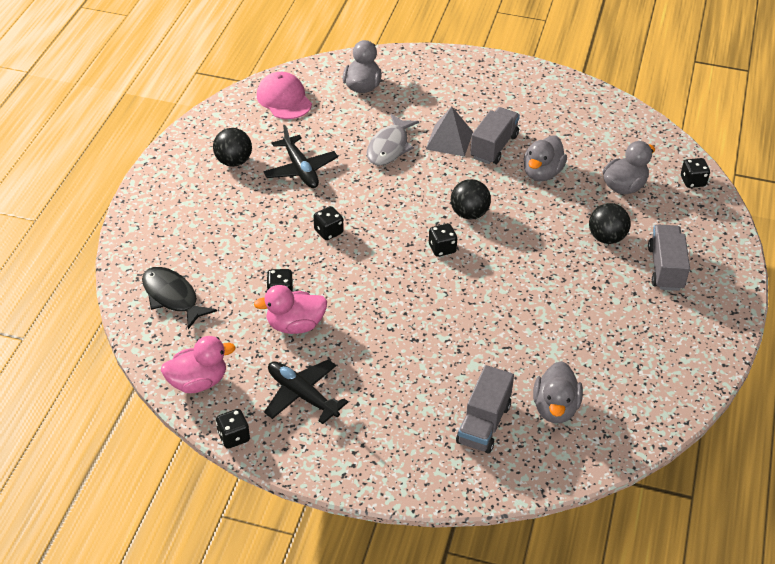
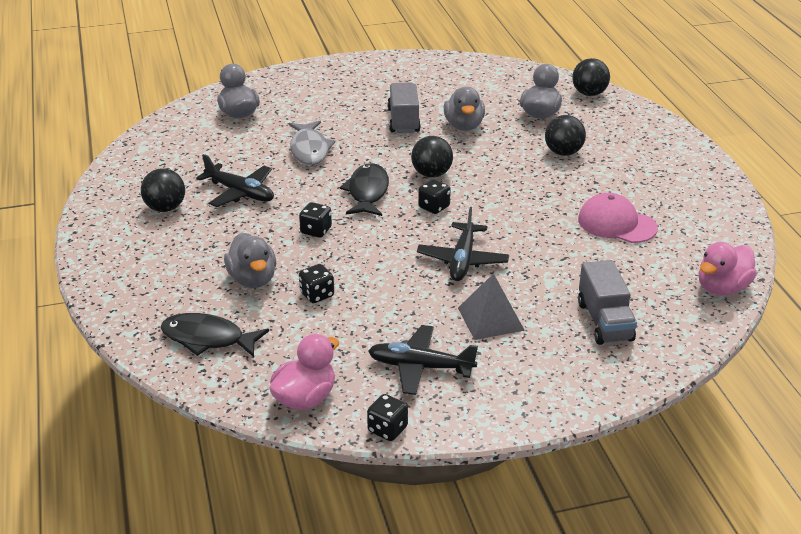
camera: 30 degrees left, 10 degrees down
pink duck [254,285,327,334] -> pink duck moved to [699,242,757,295]
pink cap [257,72,312,119] -> pink cap moved to [578,193,658,243]
grey pyramid [426,107,473,157] -> grey pyramid moved to [458,273,525,340]
grey duck [533,361,583,423] -> grey duck moved to [224,232,276,288]
grey truck [648,224,690,291] -> none
black dice [681,158,710,188] -> black ball [572,58,610,96]
none -> black fish [339,163,389,216]
none -> black plane [417,207,509,281]

